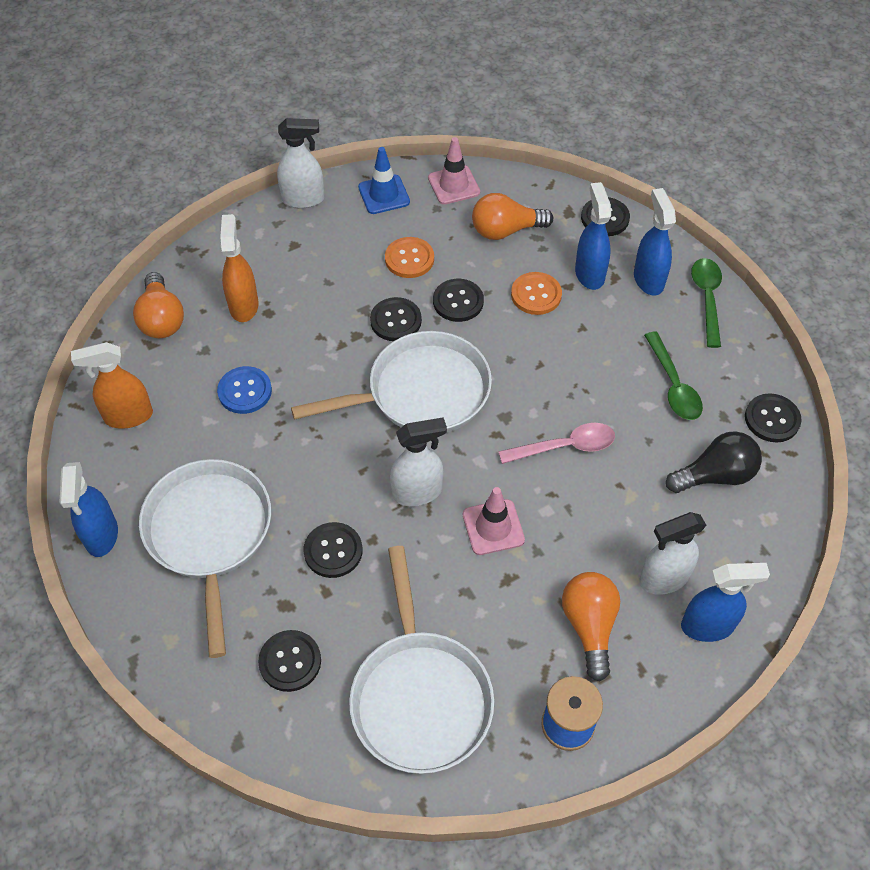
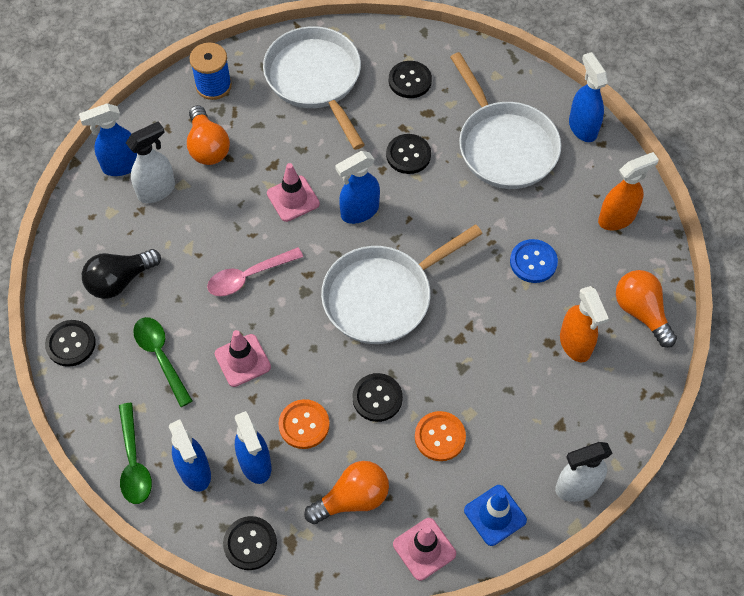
camera: 165 degrees right, 5 degrees up
black button [370,297,422,341] -> none
white spray bottle [390,417,447,506] -> blue spray bottle [335,151,380,224]
none -> pink traffic cone [215,330,271,387]

